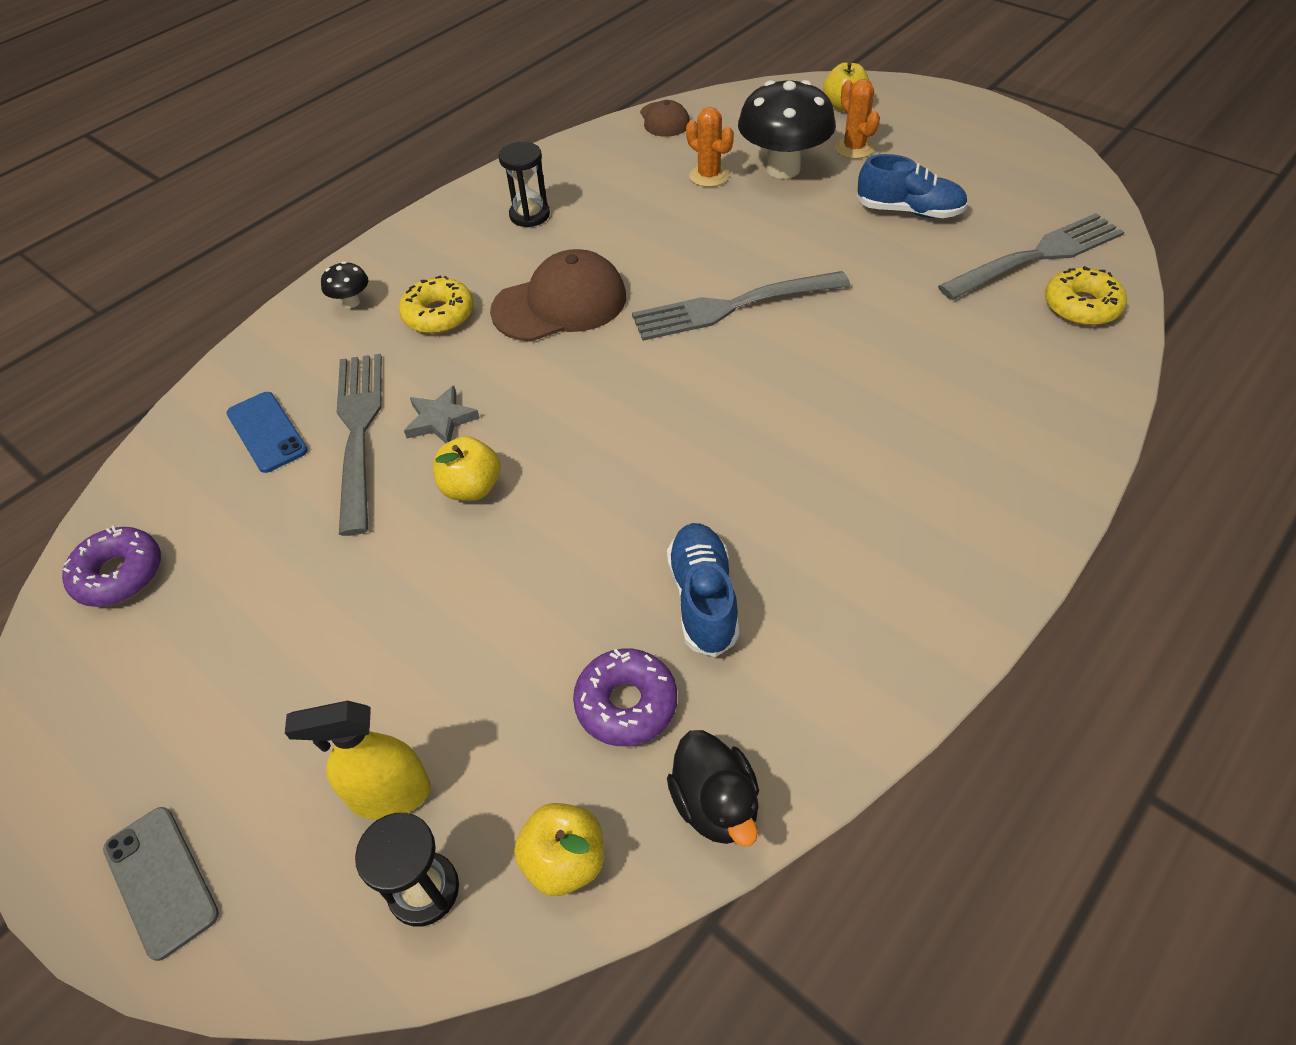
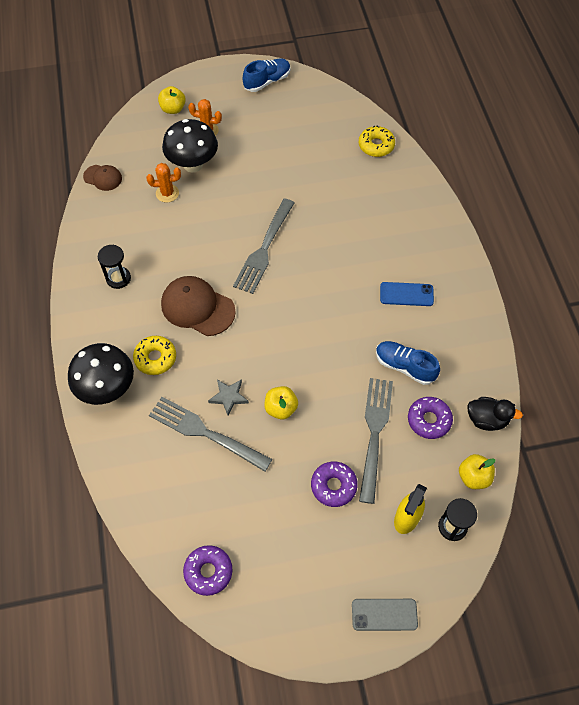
camera: 55 degrees left, 10 degrees up
blue phone [226,392,308,473] -> blue phone moved to [380,282,434,306]
black mushroom [321,262,368,308] -> black mushroom [68,343,134,405], size x2.27
brown cap [490,249,626,342] -> brown cap turned 75 degrees counterclockwise [161,276,236,336]
blue shoe [857,154,968,218] -> blue shoe moved to [243,58,291,92]
grey fork [938,213,1124,300] -> grey fork moved to [359,378,393,504]
none -> purple donut [311,462,358,507]

